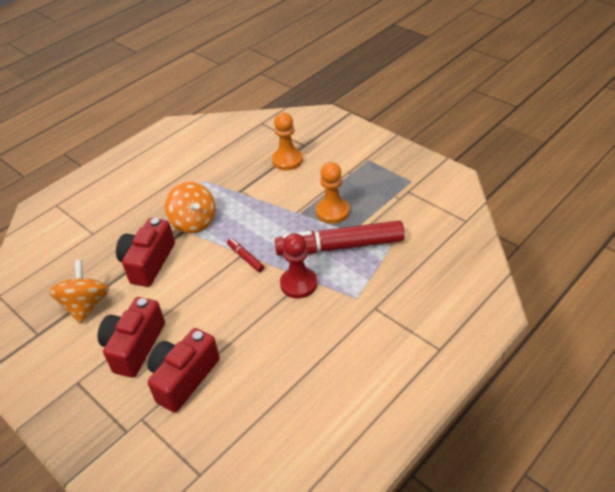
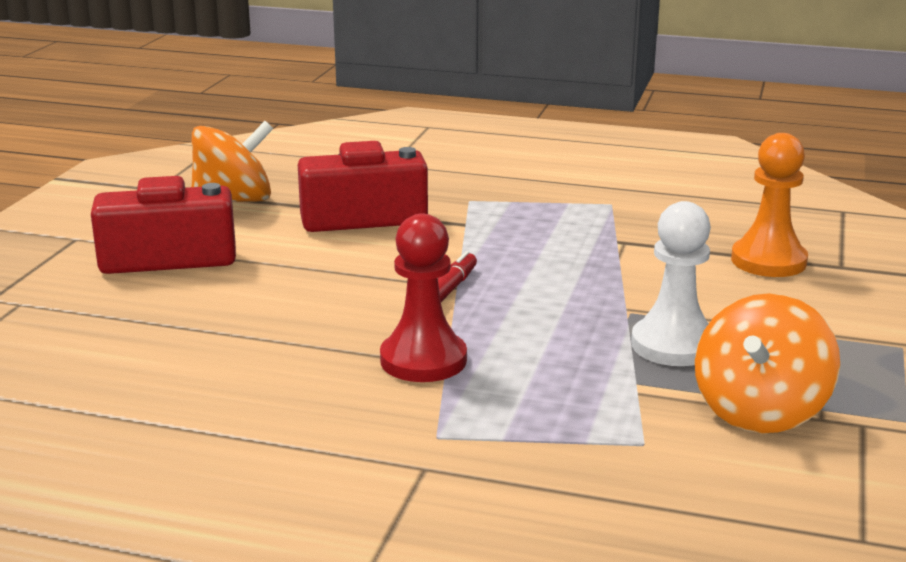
camera: 60 degrees right, 20 degrees down
red camera [147,328,220,413] -> none
orange spinning top [165,182,216,233] -> orange spinning top moved to [695,293,840,433]
red marker [275,221,405,256] -> none
orange pawn [316,162,350,224] -> white pawn [631,201,711,366]

